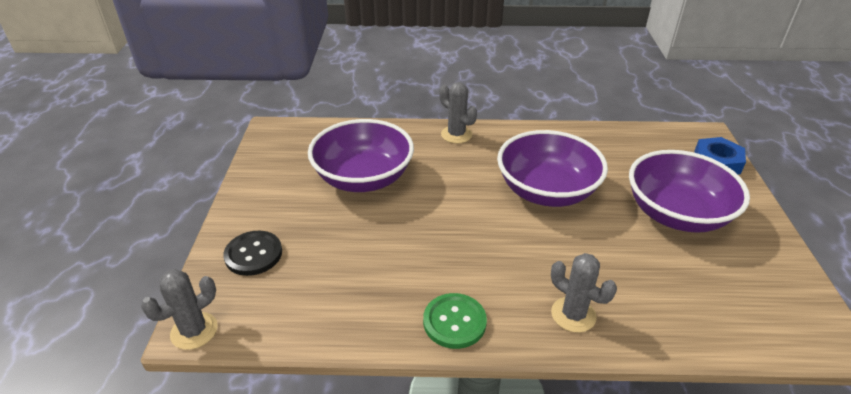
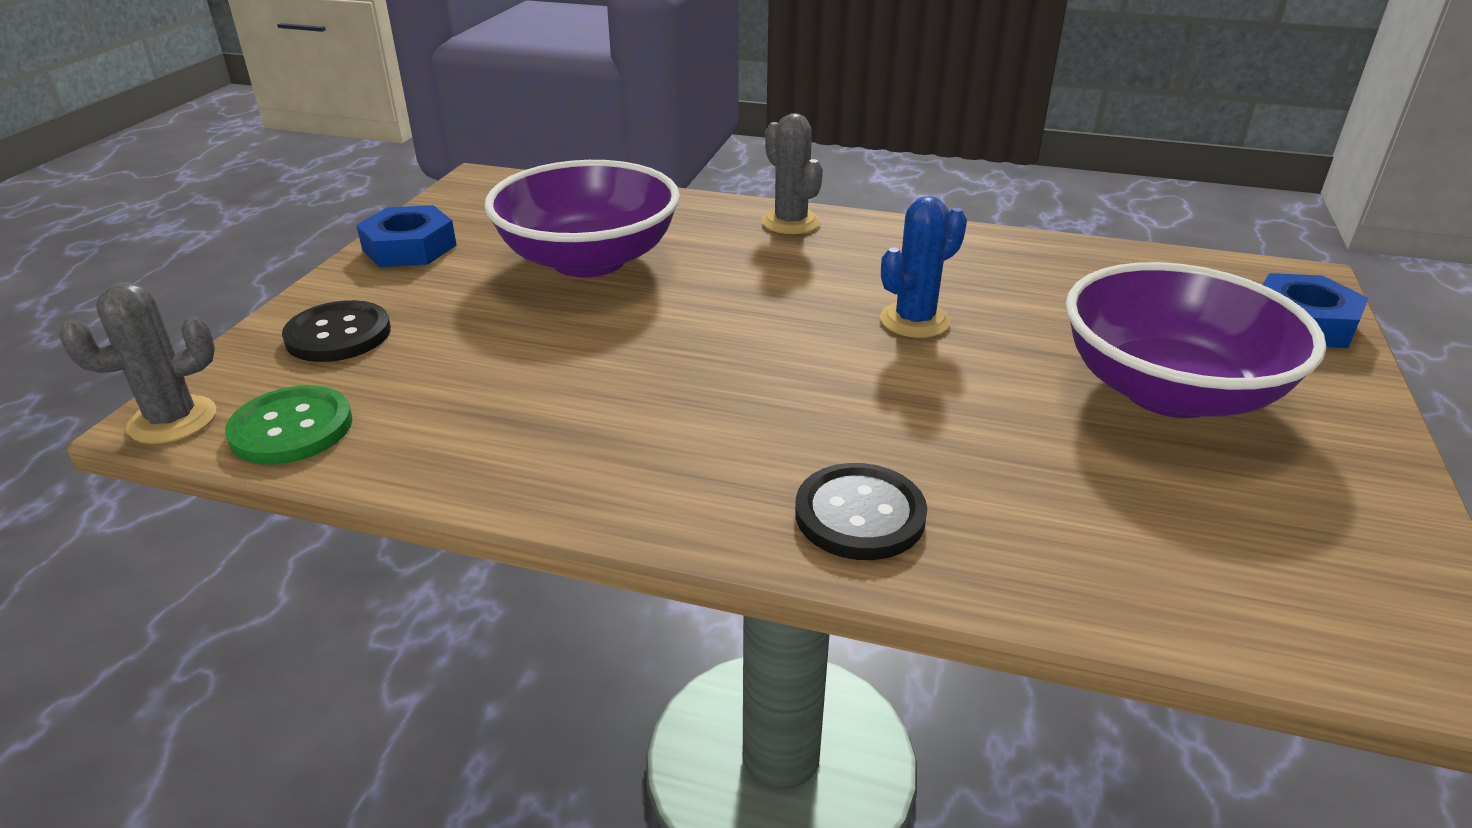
camera: 15 degrees right, 5 degrees down
green button [423,293,487,349] -> green button moved to [225,385,353,465]
purple bowl [497,130,608,207] -> blue cactus [880,196,967,338]
grey cactus [551,253,617,333] -> black button [795,463,927,560]
none -> blue nut [356,205,457,267]

